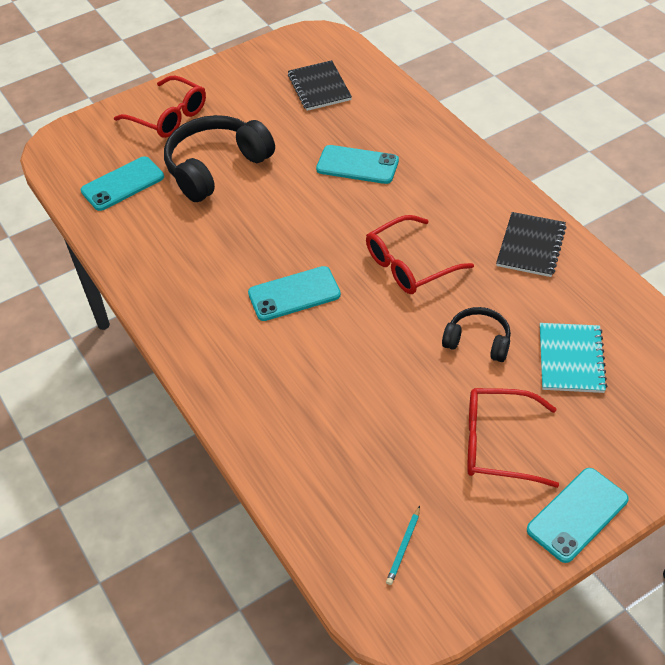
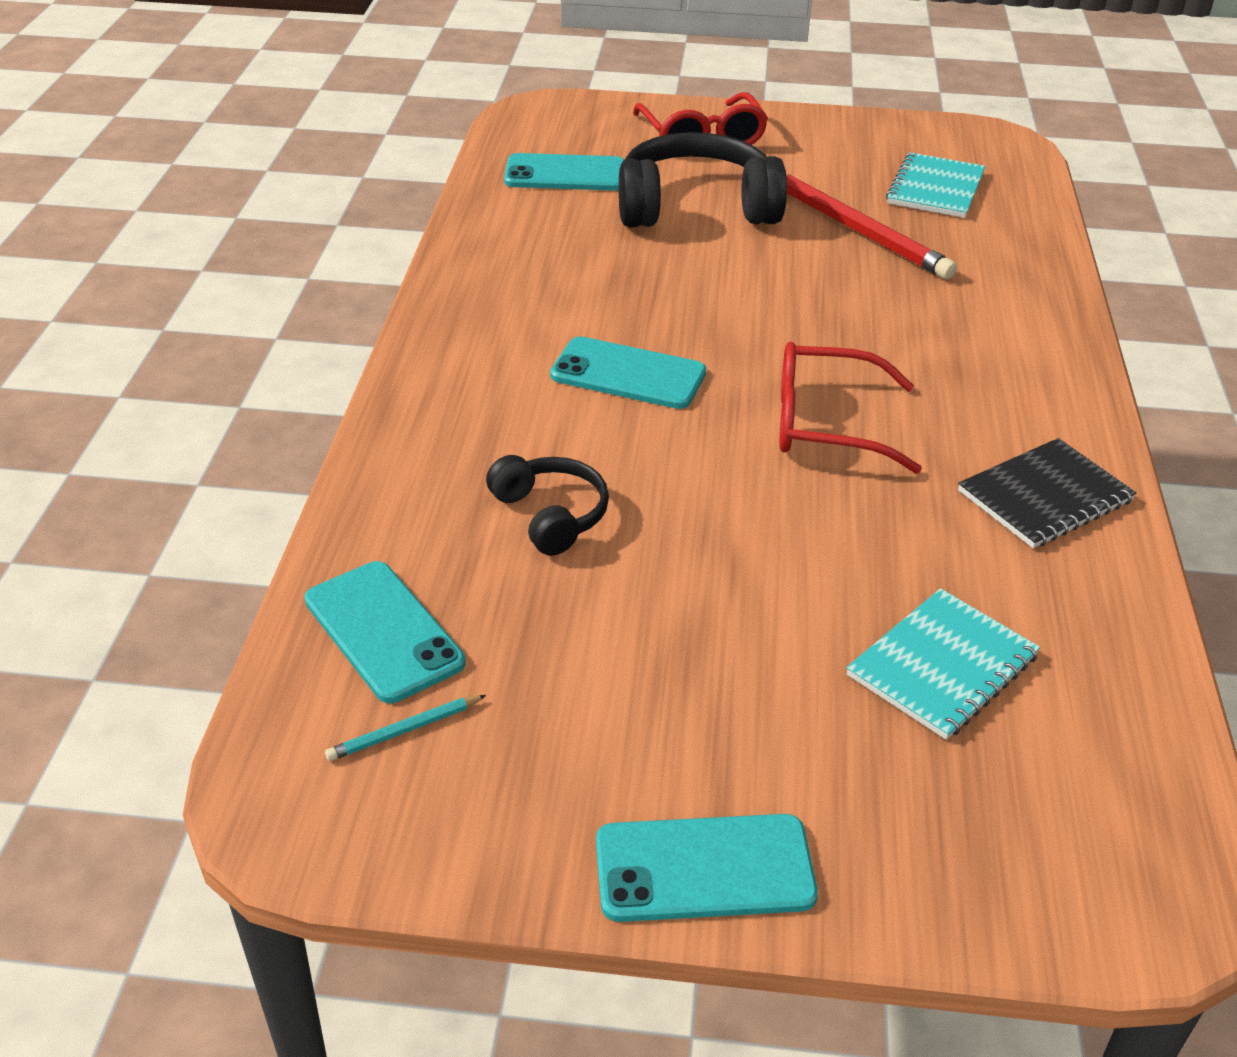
camera: 35 degrees right, 10 degrees down
black notebook [288,60,352,111] -> turquoise notebook [886,152,985,218]
turquoise phone [316,145,399,184] -> turquoise phone moved to [304,561,465,703]
black headphones [442,307,511,362] -> black headphones moved to [486,455,609,556]
red glasses [467,388,559,488] -> none
none -> red pencil [786,174,957,279]

